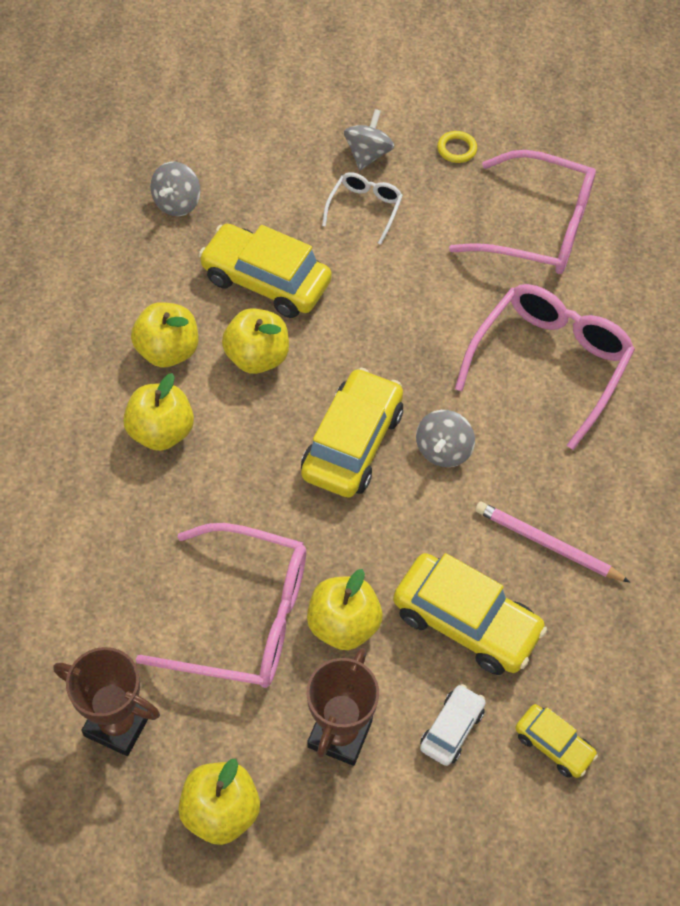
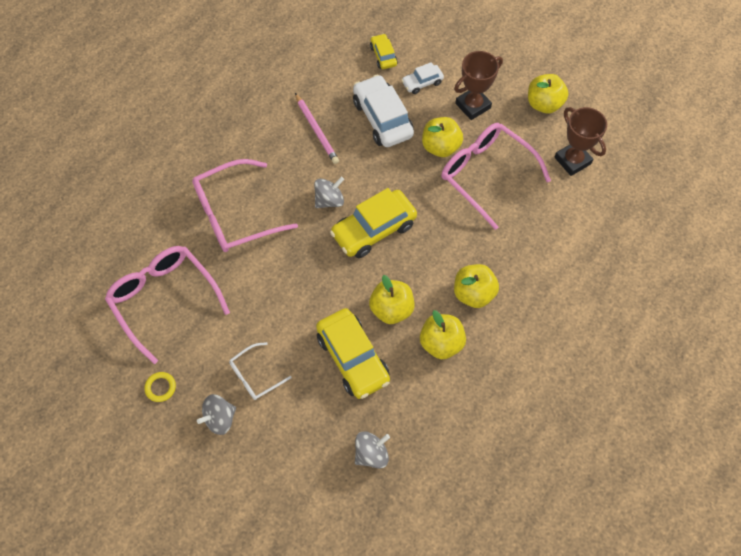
camera: 145 degrees left, 5 degrees up
yellow car [393,553,547,675] -> white car [353,75,414,147]

